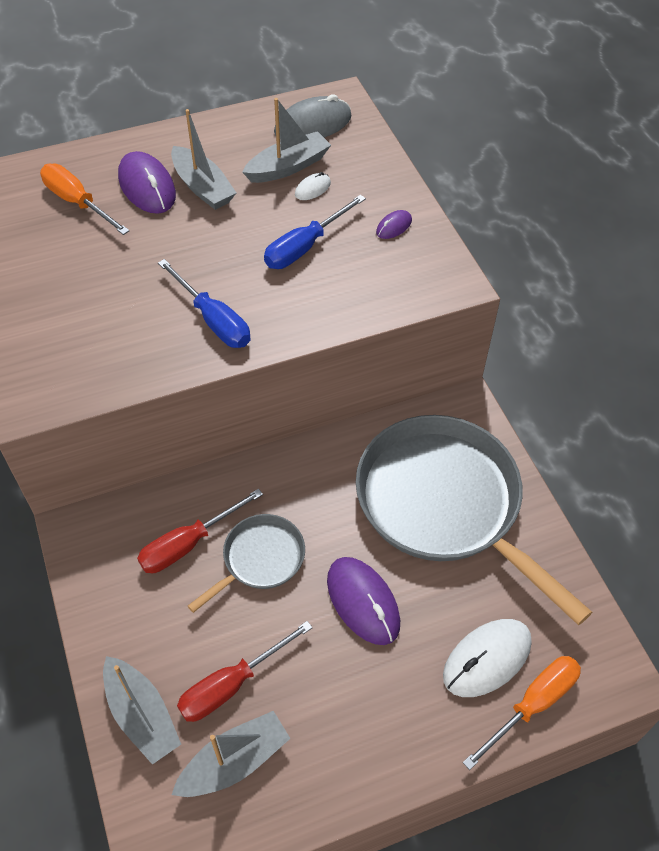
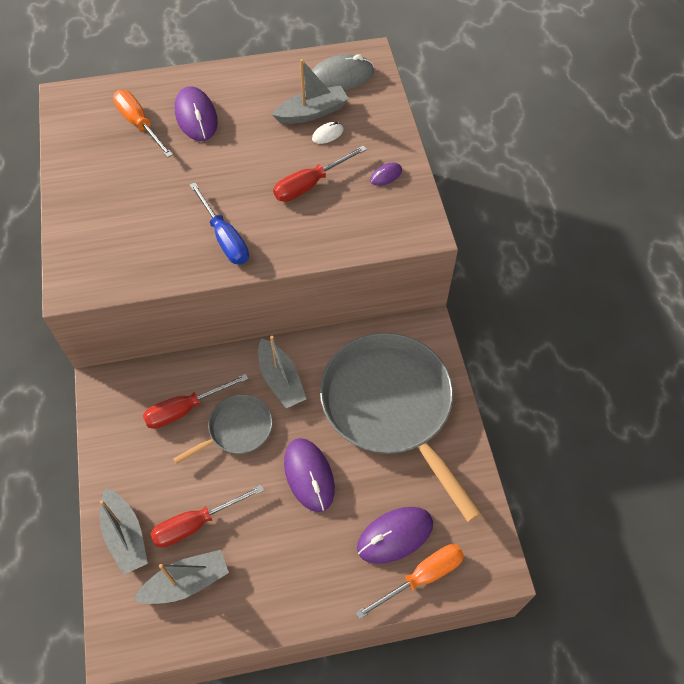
camera: 10 degrees right, 5 degrees up
grey boat [171,109,236,210] -> grey boat moved to [258,336,306,408]
blue screwdriver [264,195,366,269] -> red screwdriver [273,146,367,202]
white mouse [443,619,532,697] -> purple mouse [357,507,433,564]

